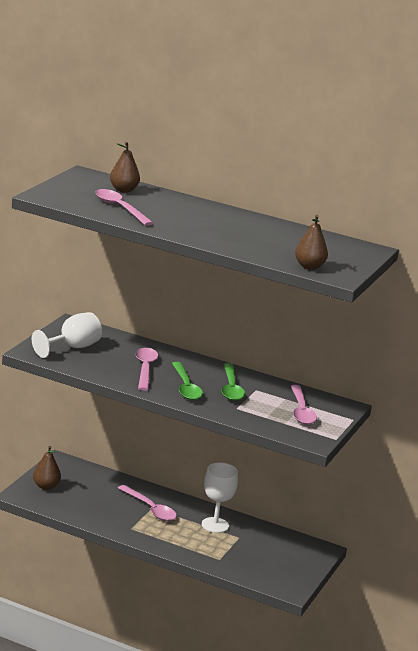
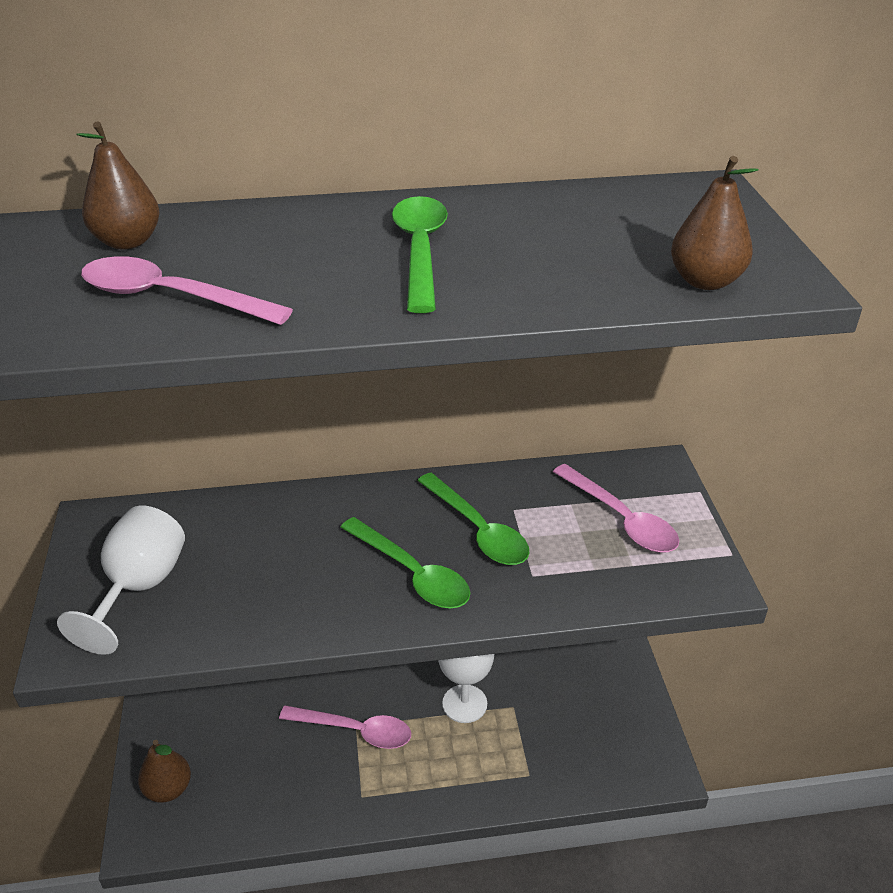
camera: 30 degrees left, 15 degrees up
pink spoon [136,348,158,391] -> none
none -> green spoon [392,196,448,313]

